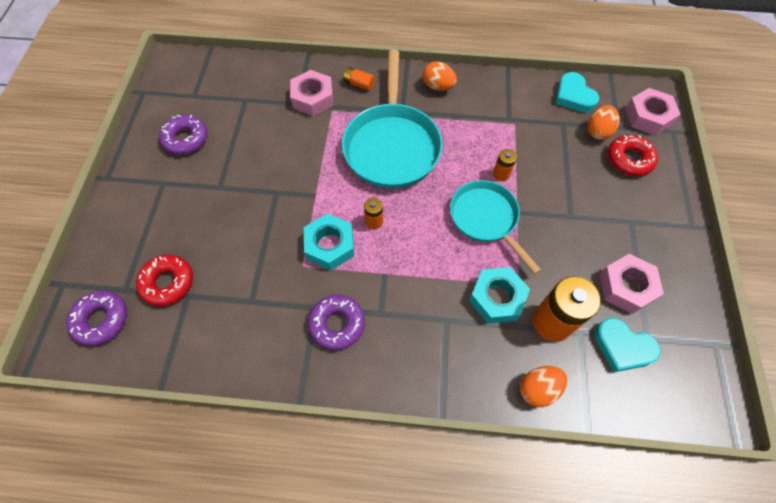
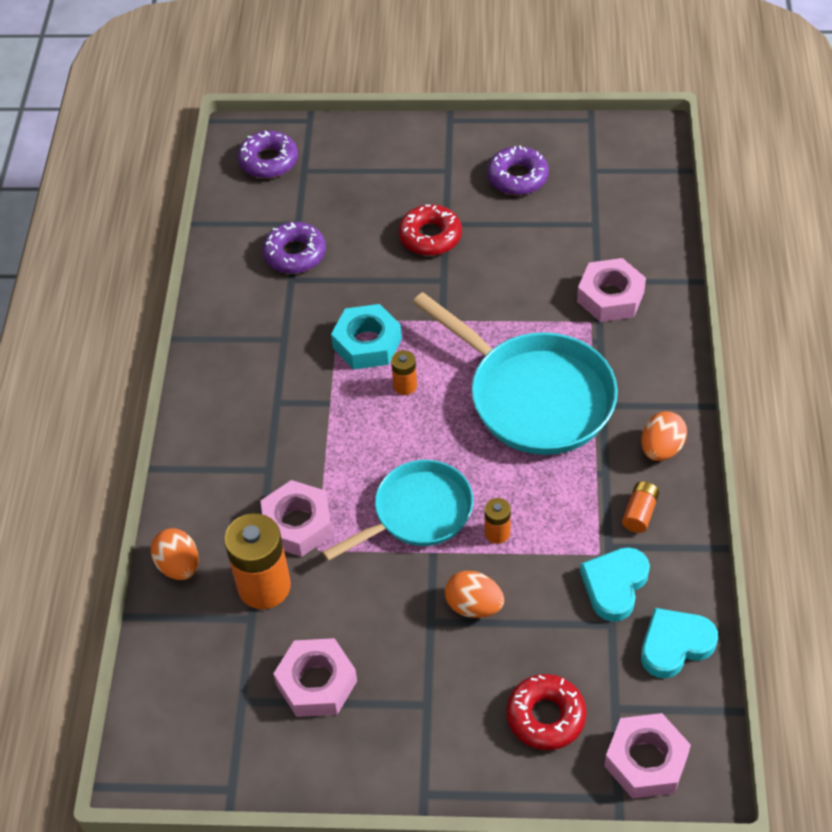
camera: 90 degrees right, 10 degrees down
red donut [136,254,193,306] -> red donut moved to [399,204,462,256]
purple donut [308,295,365,350] -> purple donut moved to [262,222,326,274]
turquoise pan [342,50,443,189] -> turquoise pan turned 135 degrees counterclockwise [412,292,618,455]
orange battery [344,67,375,91] -> orange battery moved to [622,481,659,533]
turquoise nut [469,267,530,323] -> pink nut [261,480,332,557]
orange egg [588,105,619,140] -> orange egg moved to [445,571,504,618]
turquoise heart [594,318,660,373] -> turquoise heart moved to [580,547,650,622]

